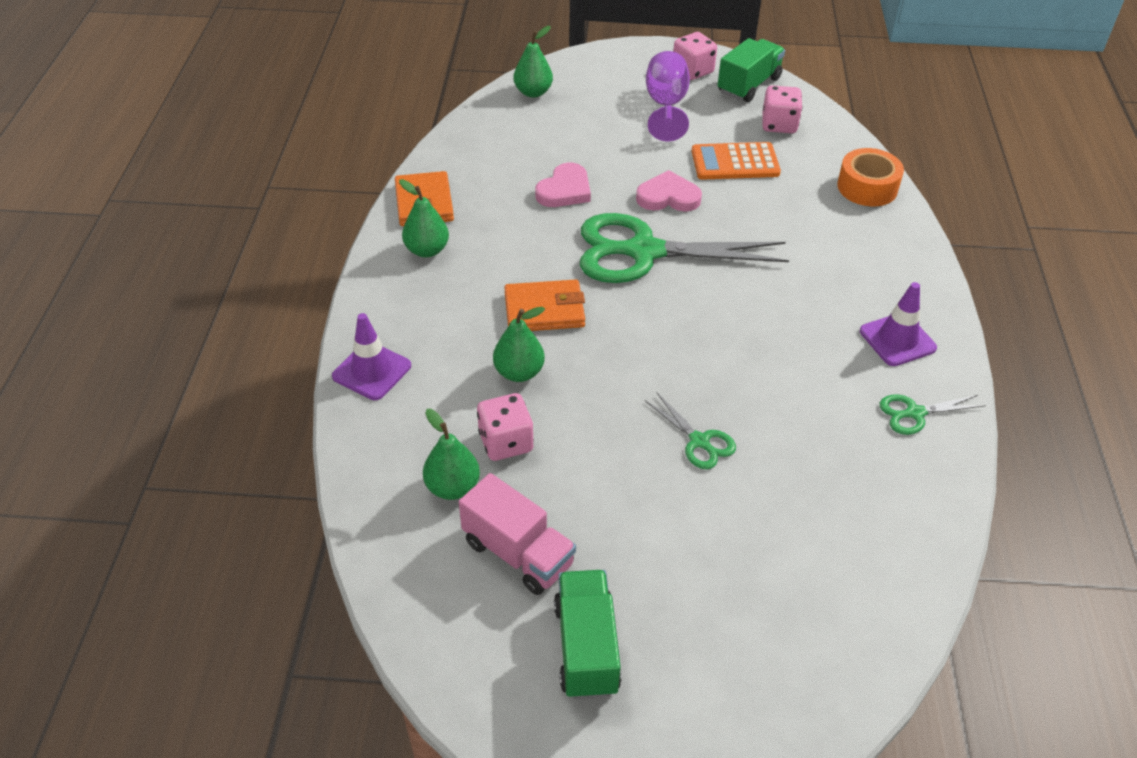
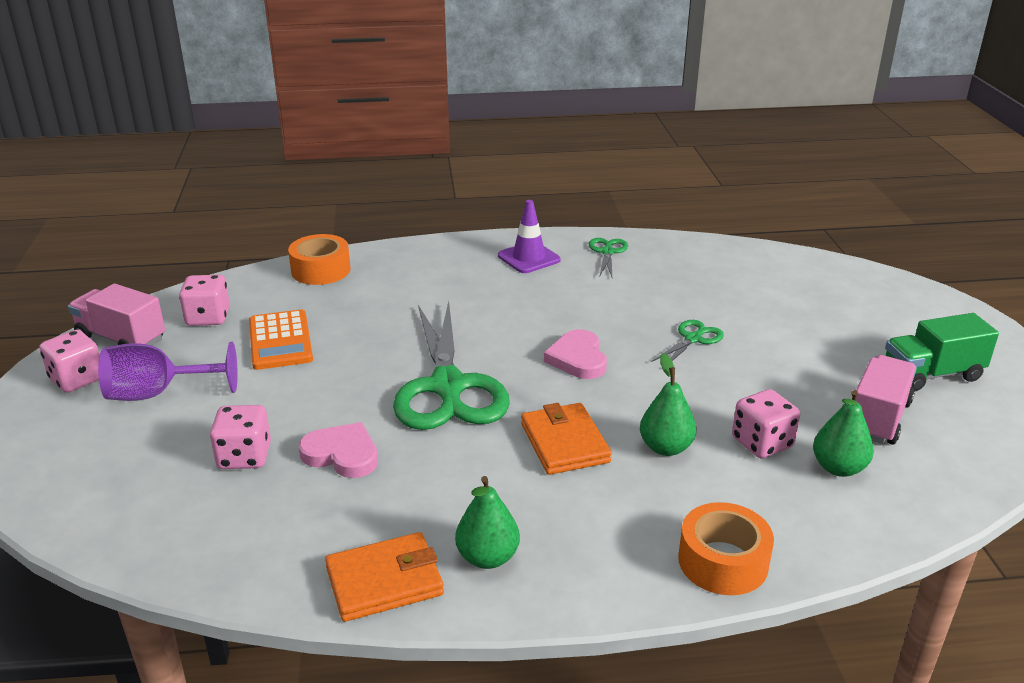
camera: 100 degrees left, 15 degrees down
purple traffic cone [332,313,411,400] -> orange tape [678,502,774,595]
green pear [514,26,553,98] -> none
pink heart [636,170,702,212] -> pink heart moved to [544,329,607,379]
green truck [718,38,785,102] -> pink truck [68,283,165,346]
green scissors [880,395,986,435] -> green scissors turned 150 degrees counterclockwise [589,238,628,277]
none -> pink dice [210,405,271,469]

